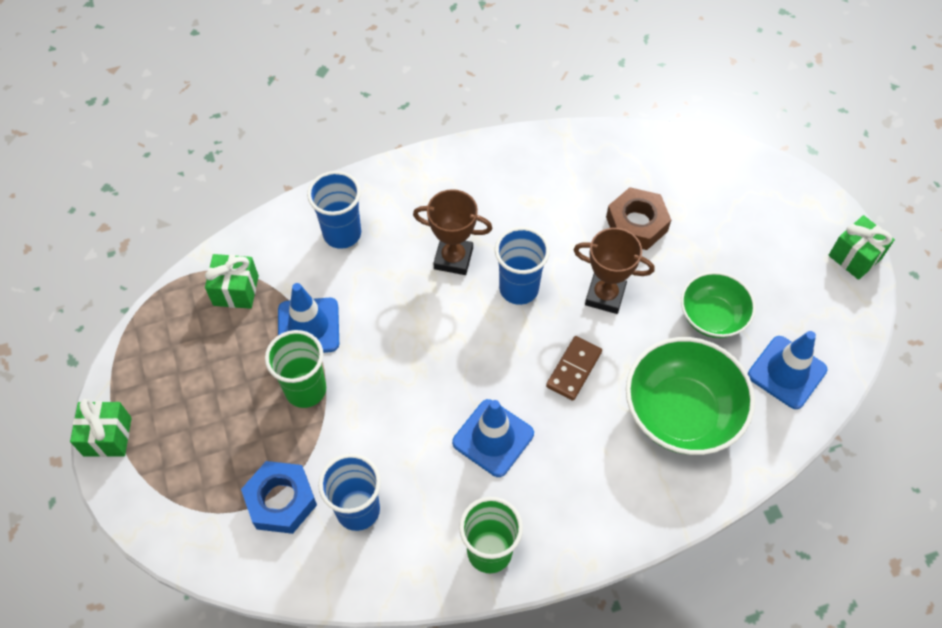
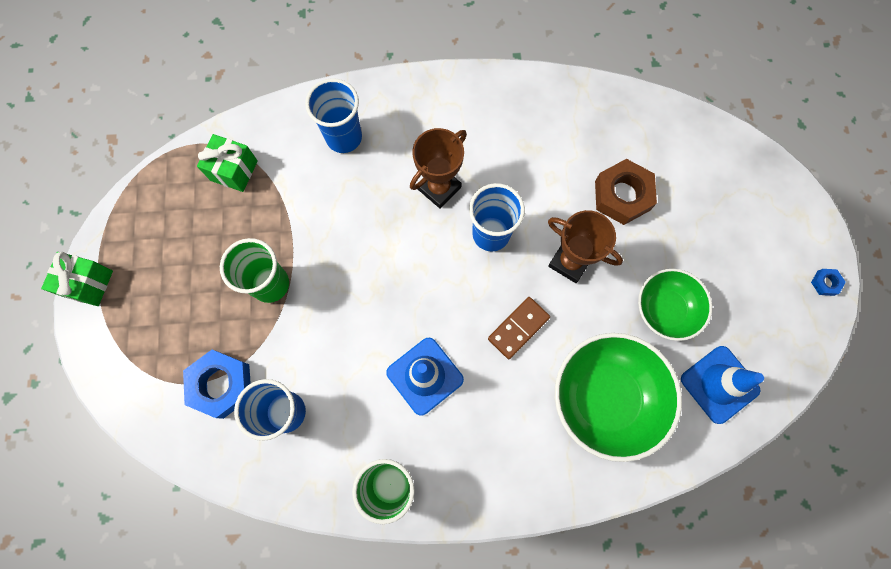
camera: 15 degrees right, 15 degrees up
blue traffic cone [278,283,339,353] -> none
brown trophy [413,189,492,275] -> brown trophy turned 75 degrees counterclockwise [410,128,467,209]
green gift [829,215,895,280] -> blue nut [811,269,845,296]

